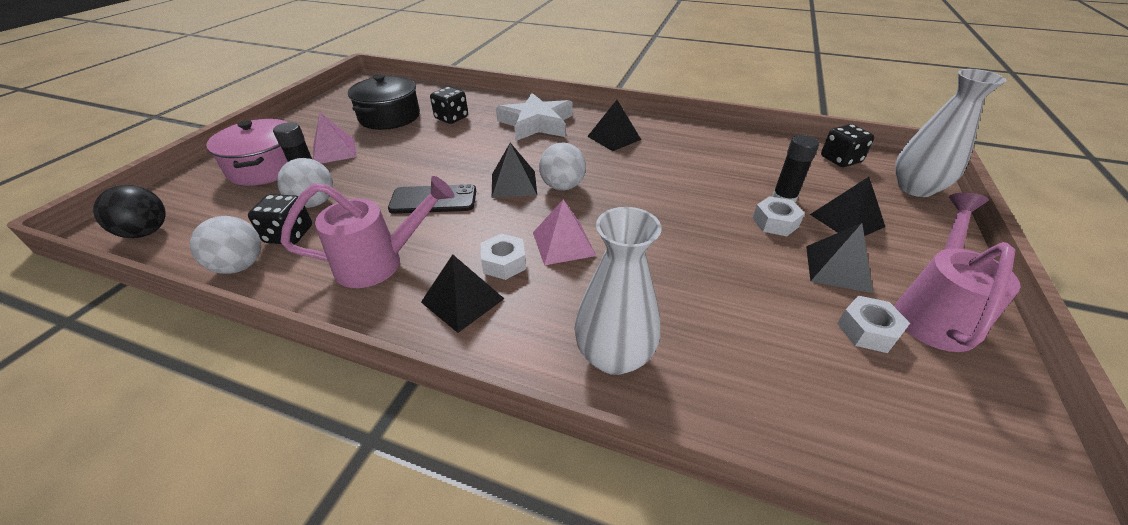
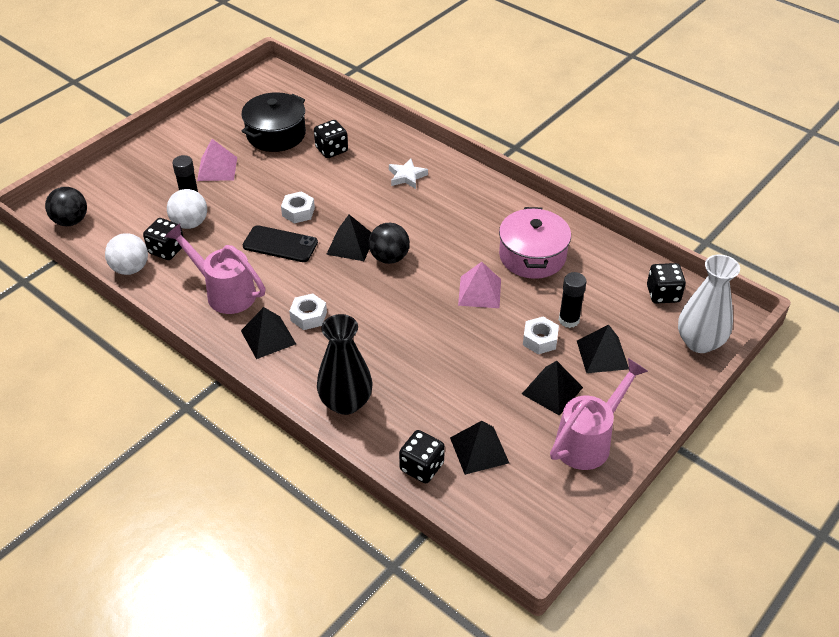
camera: 20 degrees right, 5 degrees up
pink pot [206,119,288,186] -> pink pot moved to [499,207,571,279]
pink watering can [280,176,454,288] -> pink watering can turned 150 degrees counterclockwise [164,223,266,314]
white star [496,93,573,141] -> white star [389,158,428,189], size x0.52
pink pyramid [533,199,596,265] -> pink pyramid moved to [458,262,501,308]
white ball [539,143,586,191] -> black ball [369,223,410,264]
white vase [574,207,662,375] -> black vase [317,314,373,415]
black pyramid [587,100,641,151] -> black pyramid moved to [450,421,509,475]
white nut [837,295,910,353] -> white nut moved to [281,191,315,223]
none -> black dice [399,430,445,483]

